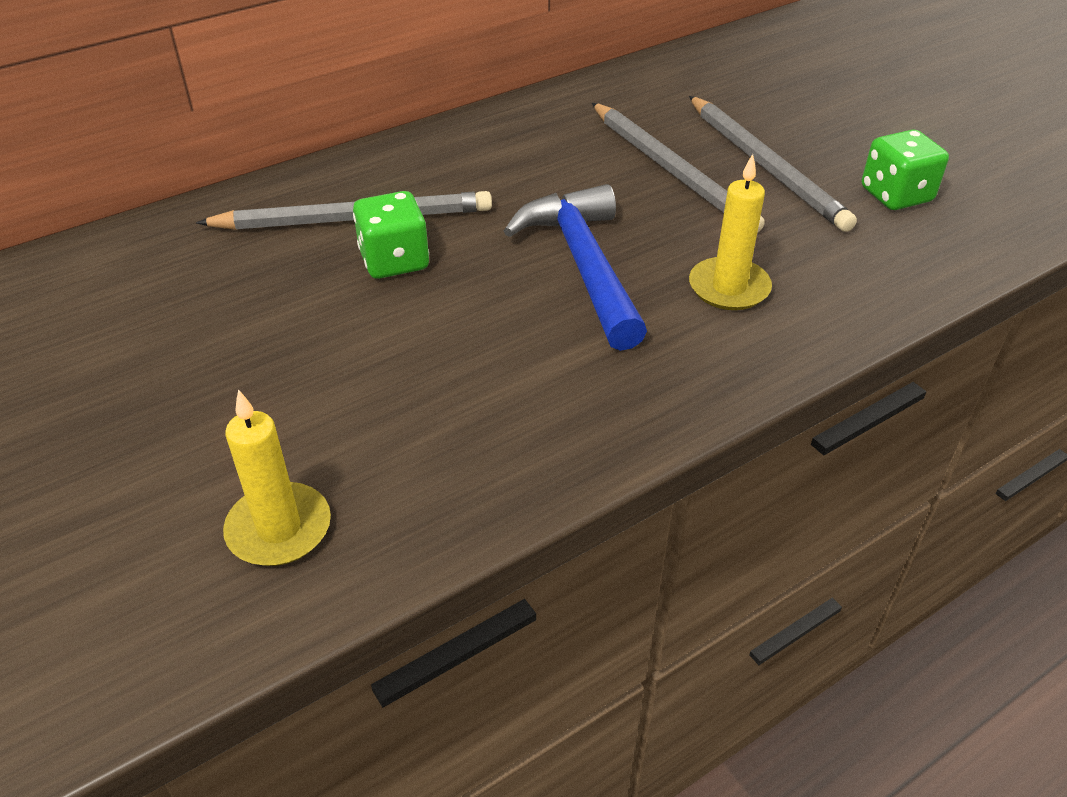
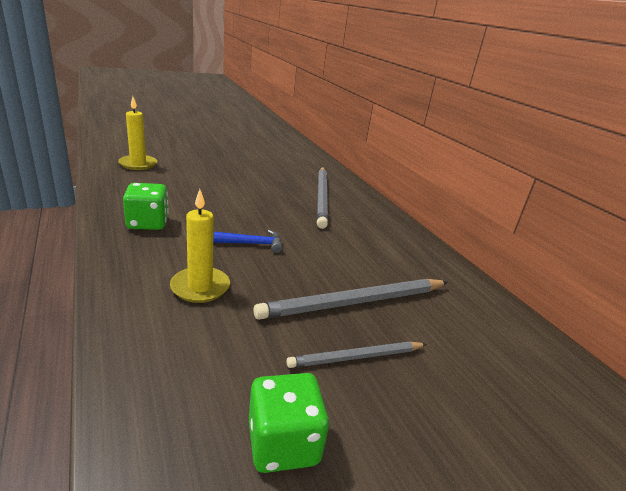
camera: 95 degrees right, 15 degrees down
green dice [353,191,429,279] -> green dice moved to [123,183,169,230]
blue hammer [504,184,647,351] -> blue hammer [213,230,283,253], size x0.49
grey pencil [689,96,857,232] -> grey pencil [286,342,427,368], size x0.59

